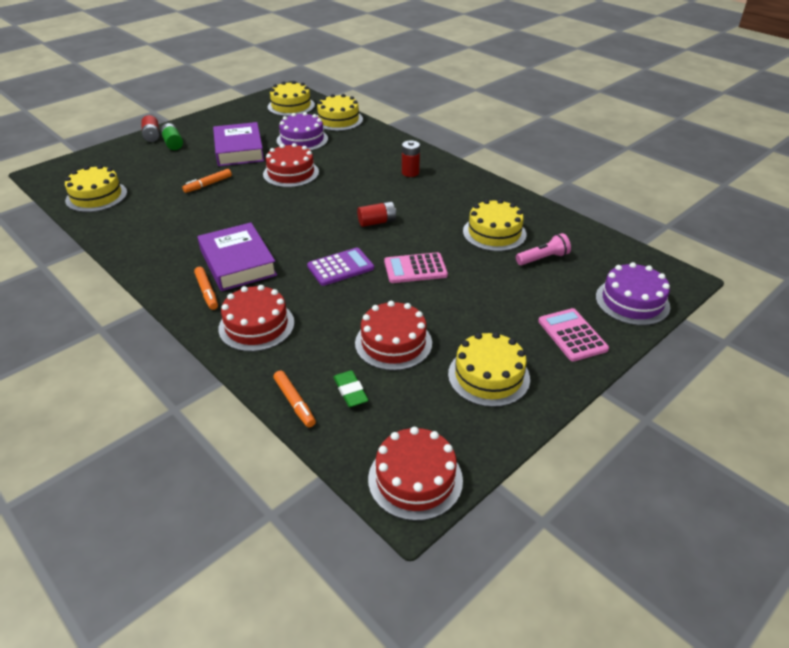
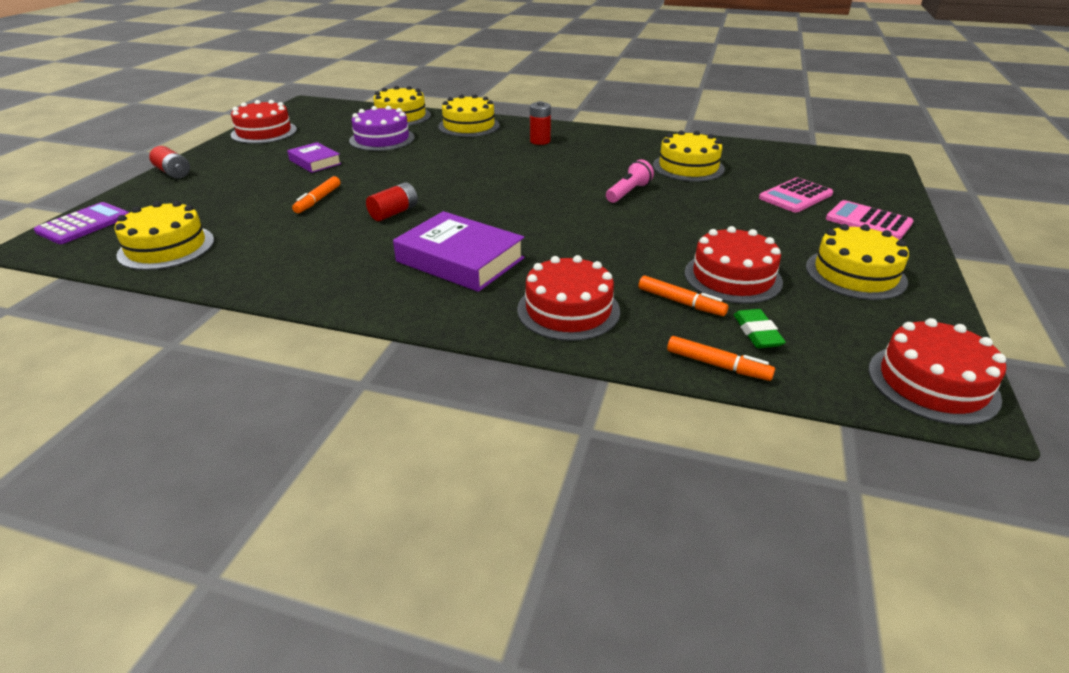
camera: 30 degrees left, 5 degrees down
green battery [161,123,183,150] -> none
orange marker [194,267,218,310] -> orange marker moved to [638,275,728,316]
purple book [213,122,264,166] -> purple book [287,142,342,173], size x0.57
red cake [263,143,319,187] -> red cake moved to [231,100,297,144]
yellow cake [268,81,315,116] -> yellow cake moved to [438,94,500,137]
purple calculator [307,247,374,286] -> purple calculator moved to [34,202,129,244]
green eraser [334,370,368,407] -> green eraser turned 45 degrees clockwise [734,309,786,348]
red battery [357,201,396,227] -> red battery moved to [366,182,418,221]
pink calculator [384,252,448,283] -> pink calculator moved to [759,178,833,213]
pink flashlight [516,233,571,265] -> pink flashlight moved to [606,160,654,203]
purple cake [596,262,670,326] -> none

